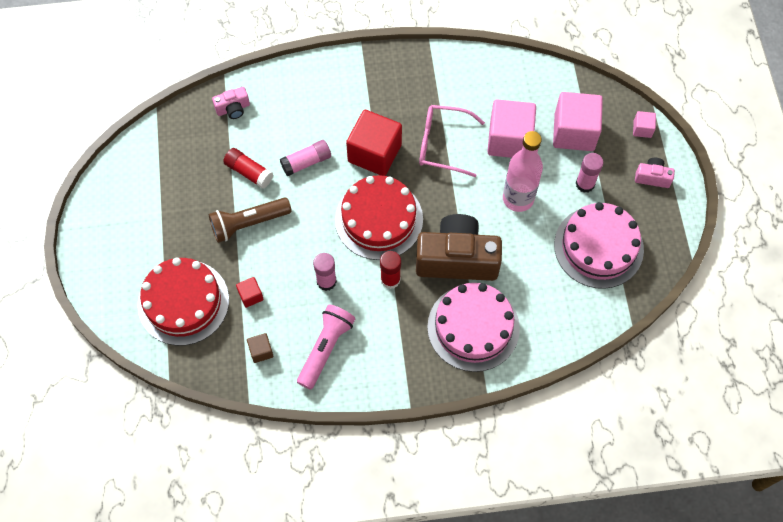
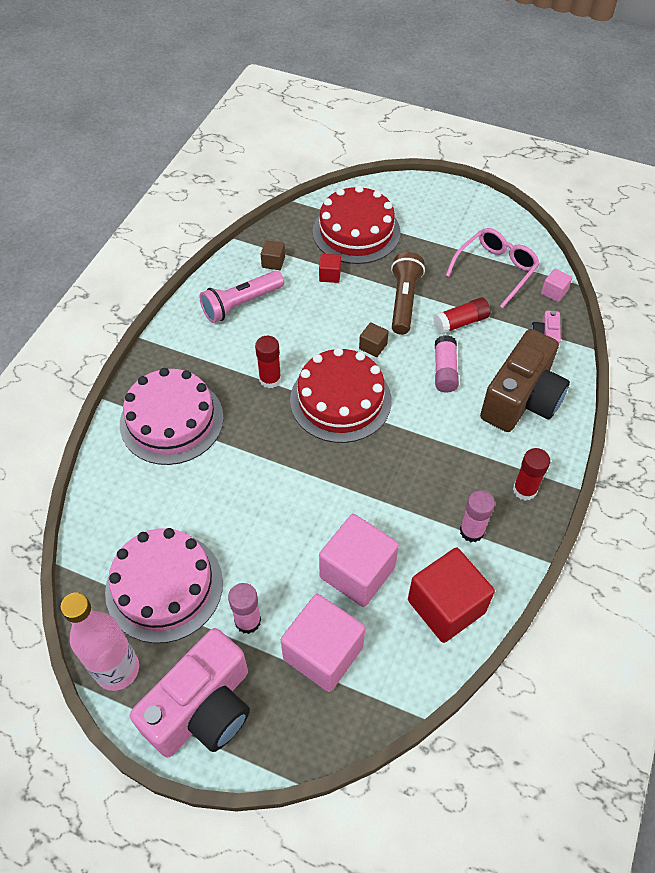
camera: 120 degrees right, 10 degrees down
pink flashlight [297,304,356,390] -> pink flashlight turned 90 degrees clockwise [199,270,284,323]
pink glue stick [313,253,337,291] -> pink glue stick moved to [460,490,495,542]
red cube [346,110,402,176] -> red cube moved to [408,547,495,643]
brown camera [416,214,502,281] -> brown camera moved to [480,329,570,432]
pink glasses [419,105,485,177] -> pink glasses moved to [446,228,540,308]
pink bottle [503,131,543,212] -> pink bottle moved to [60,592,139,691]
pink cube [633,111,656,138] -> pink cube moved to [541,269,572,302]
pink camera [635,158,675,188] -> pink camera [130,628,250,757], size x2.24
none -> brown cube [359,322,389,357]
none -> red glue stick [513,448,550,501]

